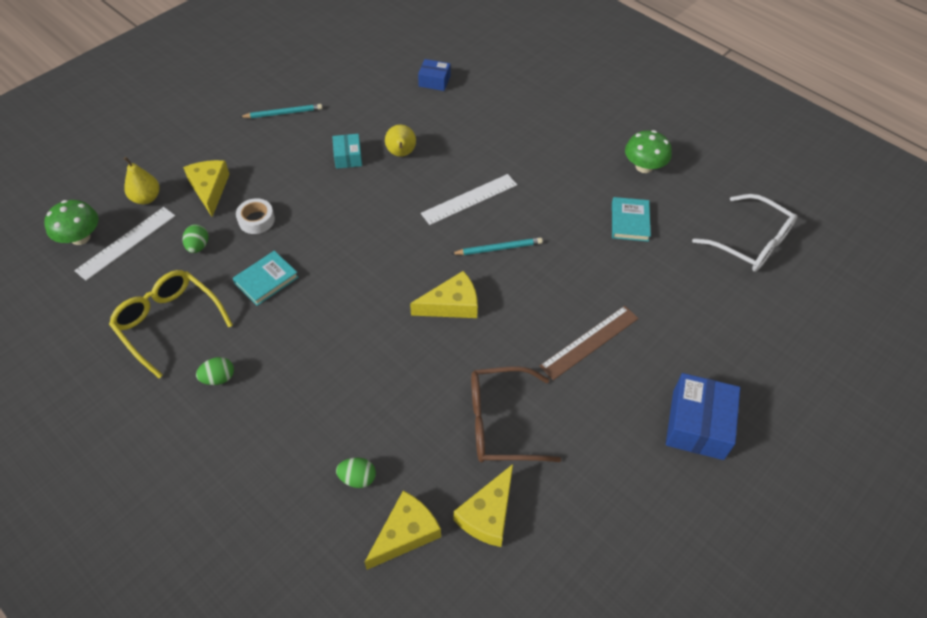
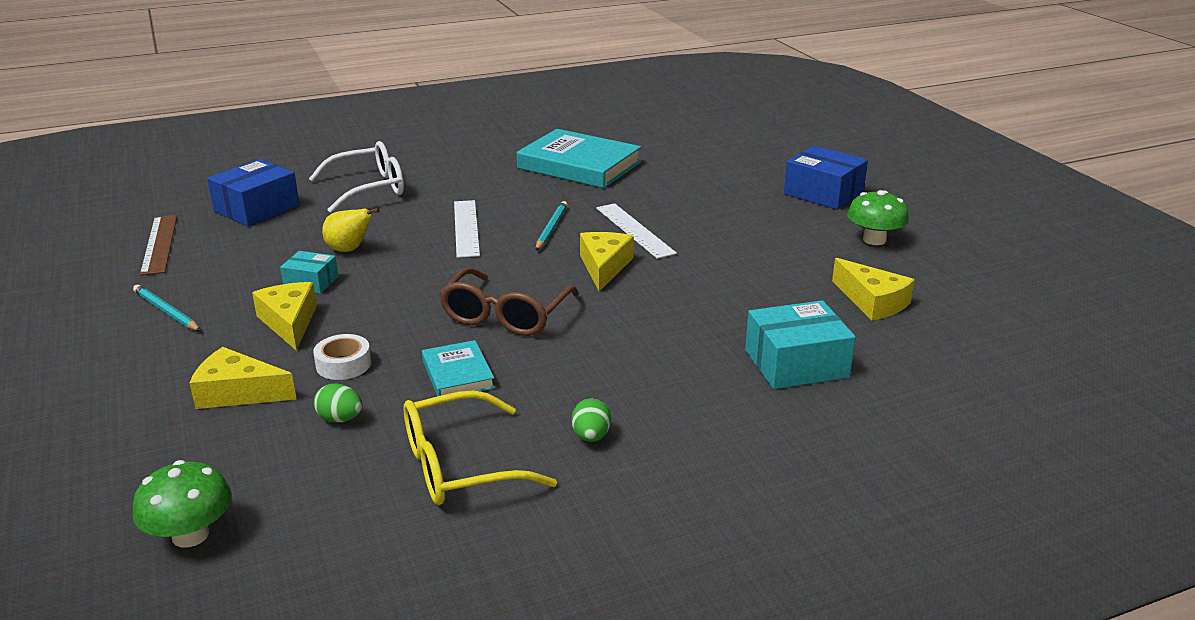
camera: 65 degrees left, 25 degrees down
white ruler [74,207,175,281] -> white ruler moved to [596,203,677,259]
yellow pear [124,157,160,204] -> none
turquoise pencil [240,104,322,118] -> turquoise pencil turned 60 degrees counterclockwise [133,284,201,331]
green egg [336,458,376,488] -> turquoise box [745,300,856,389]
yellow cheese [365,490,441,570] -> yellow cheese moved to [252,282,317,351]
blue box [418,59,450,91] -> blue box [207,159,300,226], size x1.74
brown glasses [471,366,561,462] -> brown glasses moved to [439,268,579,336]
brown ruler [539,306,639,380] -> brown ruler moved to [140,215,177,276]
turquoise book [612,197,651,242] -> turquoise book [517,129,641,188], size x1.96
green mushroom [625,130,672,173] -> green mushroom moved to [847,190,909,245]
white glasses [692,194,798,272] -> white glasses moved to [309,141,404,213]

